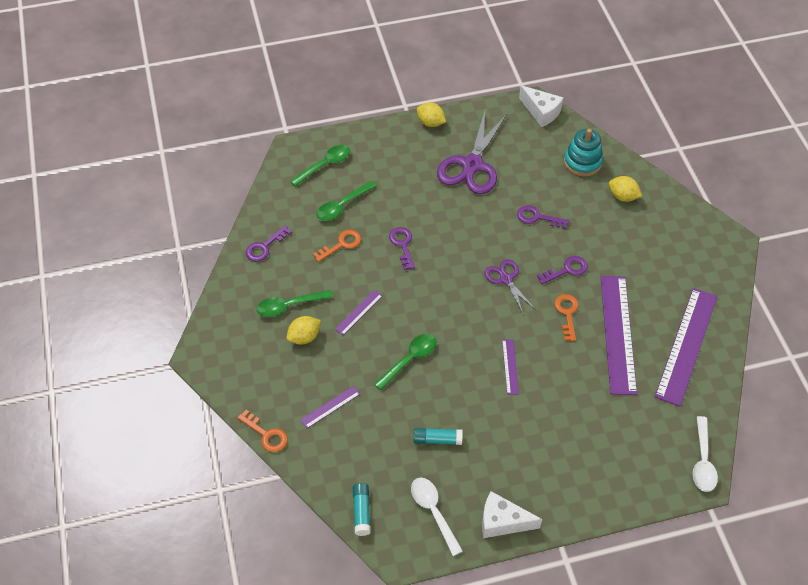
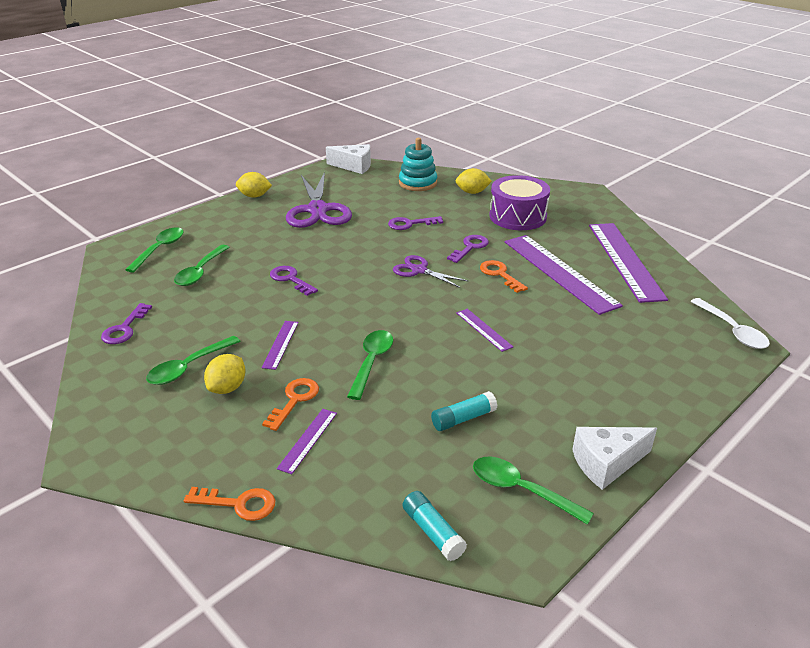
camera: 30 degrees left, 20 degrees down
orange key [313,230,361,262] -> orange key moved to [262,378,319,431]
white spoon [411,477,463,556] -> green spoon [473,457,594,525]
none -> purple drum [489,175,550,230]

